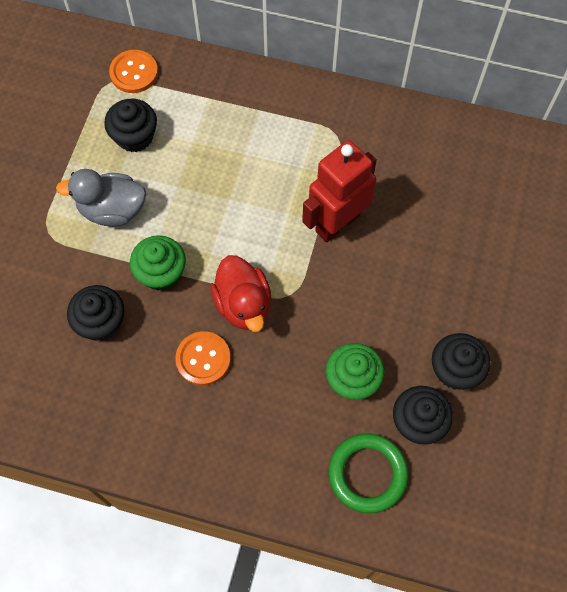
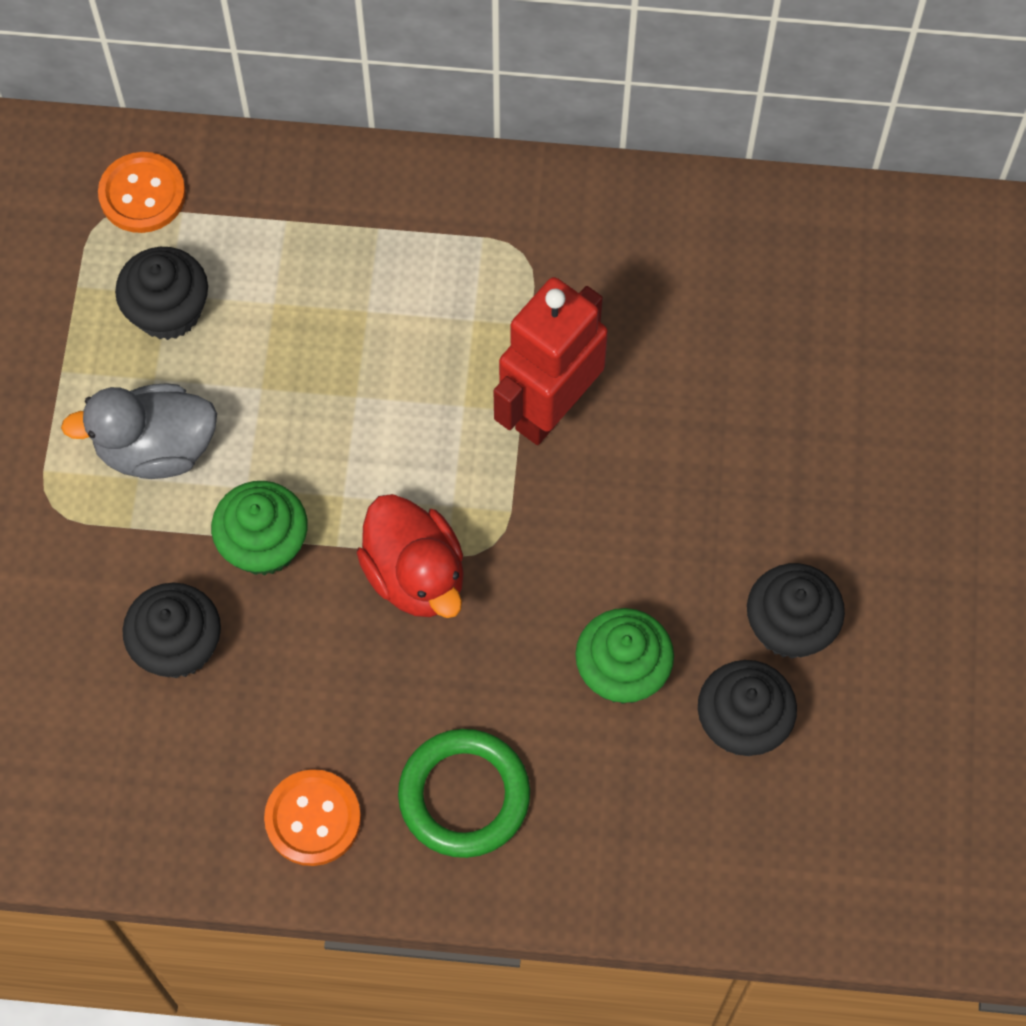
camera: 10 degrees left, 0 degrees up
orange button [175,331,231,386] -> orange button moved to [264,769,361,866]
green ring [329,433,408,513] -> green ring moved to [398,729,530,858]

